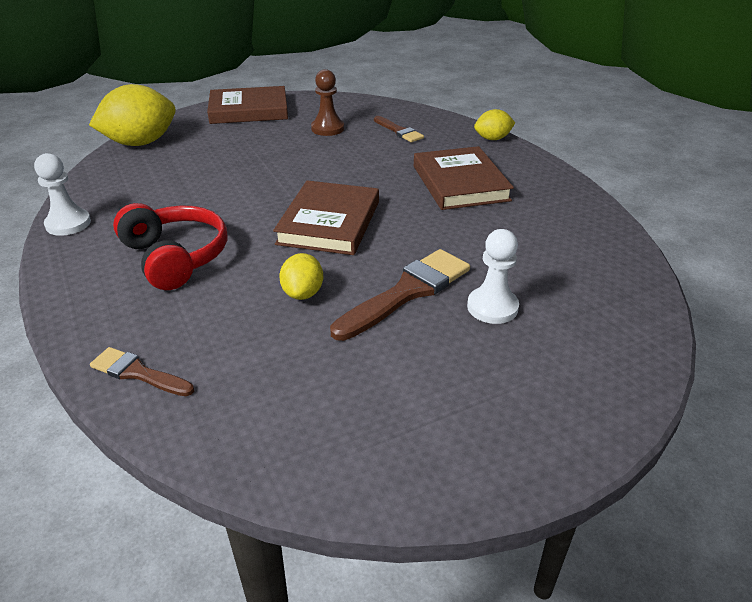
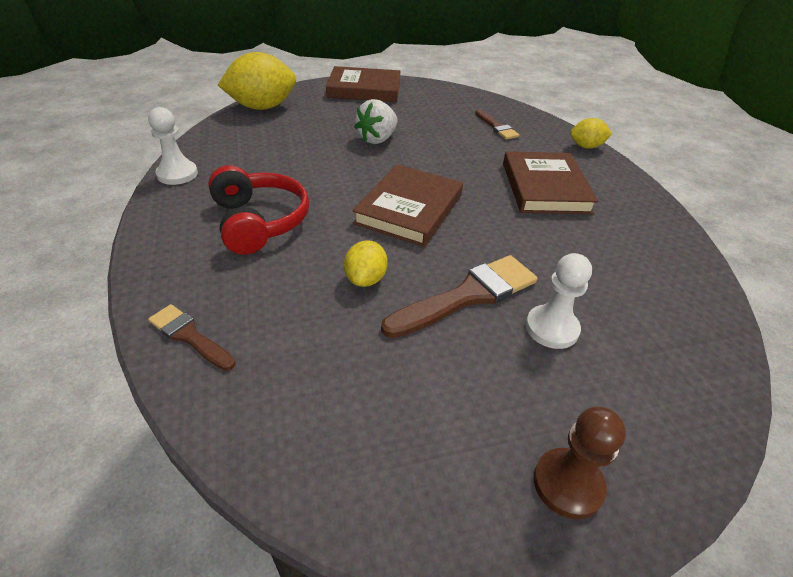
camera: 10 degrees right, 5 degrees up
brown pawn [311,69,344,136] -> brown pawn moved to [533,407,626,519]
none -> white strawberry [354,99,398,144]

